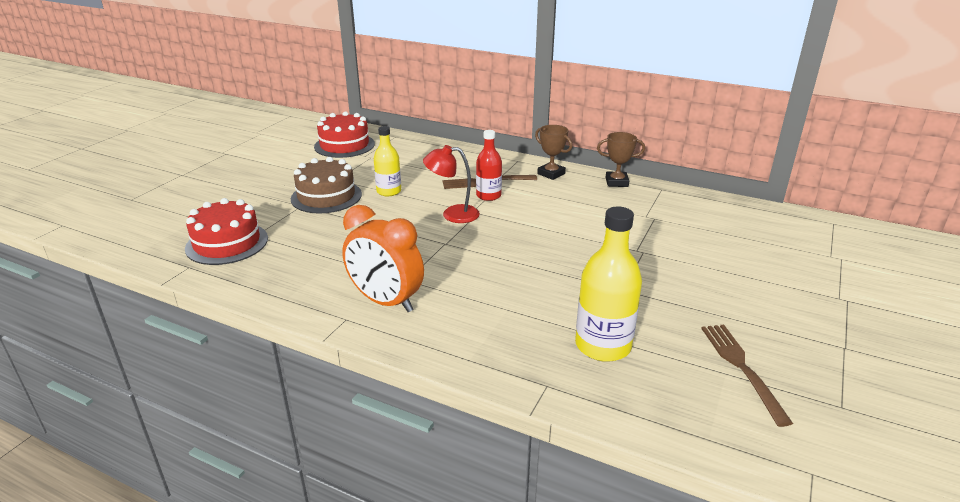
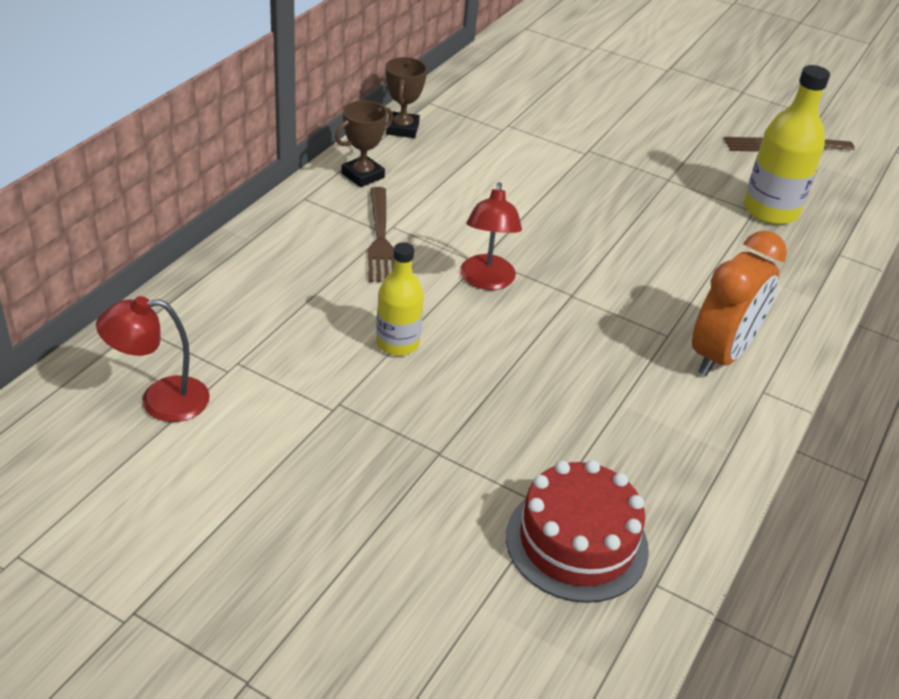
camera: 90 degrees left, 10 degrees up
brown cake [291,157,362,213] -> none
red cake [314,111,375,158] -> red lamp [96,296,210,422]
red bottle [476,130,502,201] -> none

